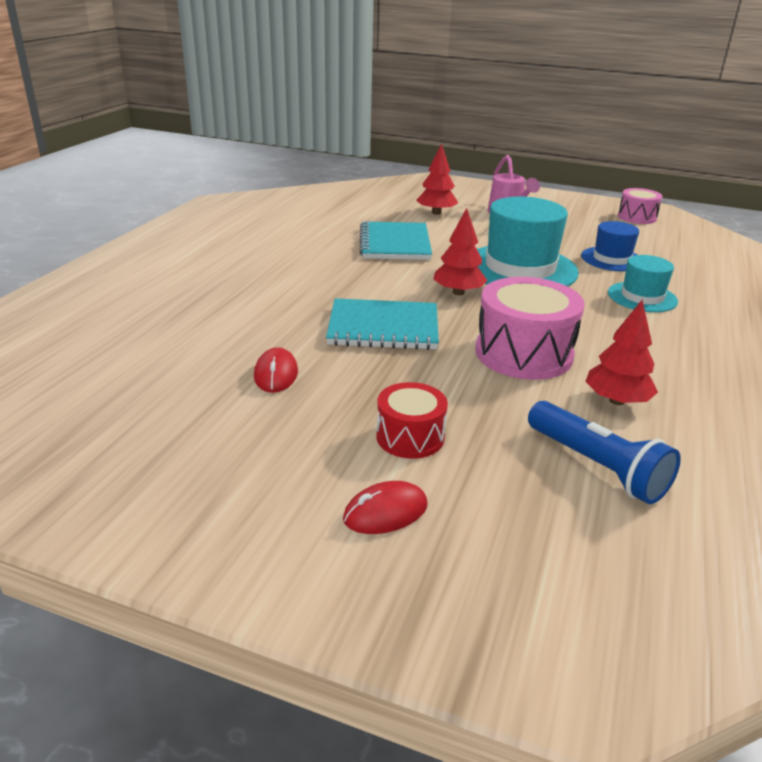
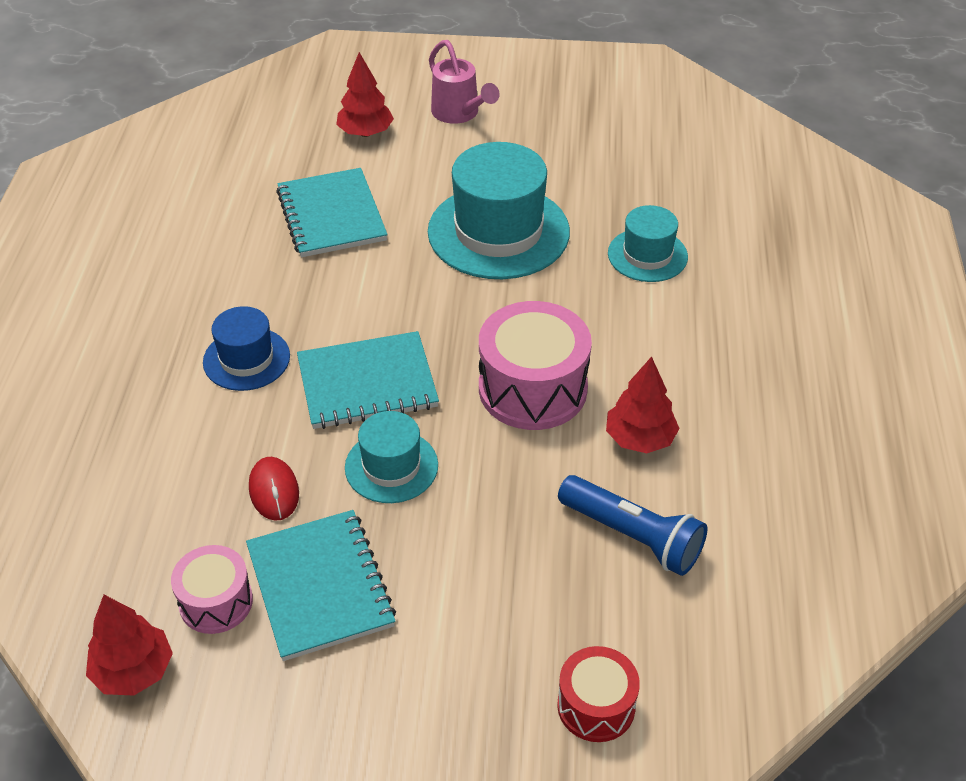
camera: 15 degrees left, 15 degrees up
red mouse [343,481,428,534] -> none
red drum [376,382,448,459] -> red drum moved to [557,646,640,742]
red tree [433,208,488,295] -> red tree moved to [86,595,173,696]
blue hat [581,221,639,271] -> blue hat moved to [203,306,290,391]
pink drum [618,188,662,224] -> pink drum moved to [171,545,253,634]
none -> turquoise notebook [246,510,396,661]
none -> turquoise hat [345,411,438,503]

